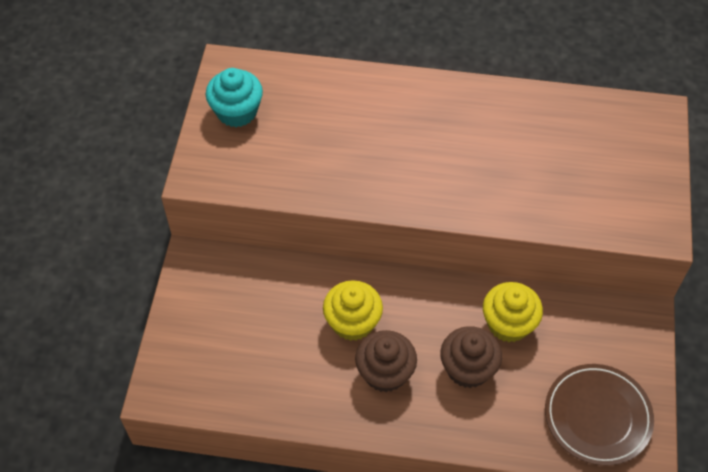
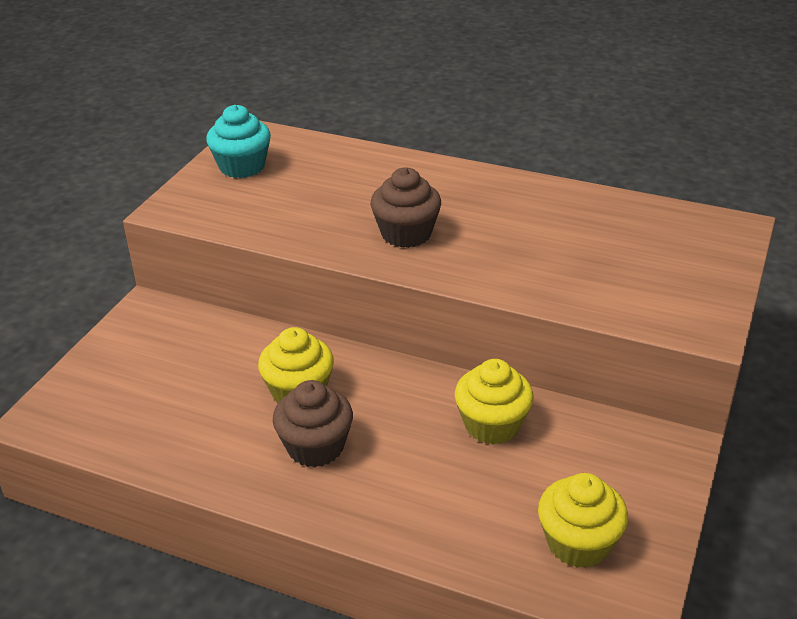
camera: 15 degrees right, 20 degrees down
brown cupcake [440,326,502,388] -> brown cupcake moved to [370,168,441,248]
brown plate [545,364,654,466] -> yellow cupcake [538,473,628,568]

